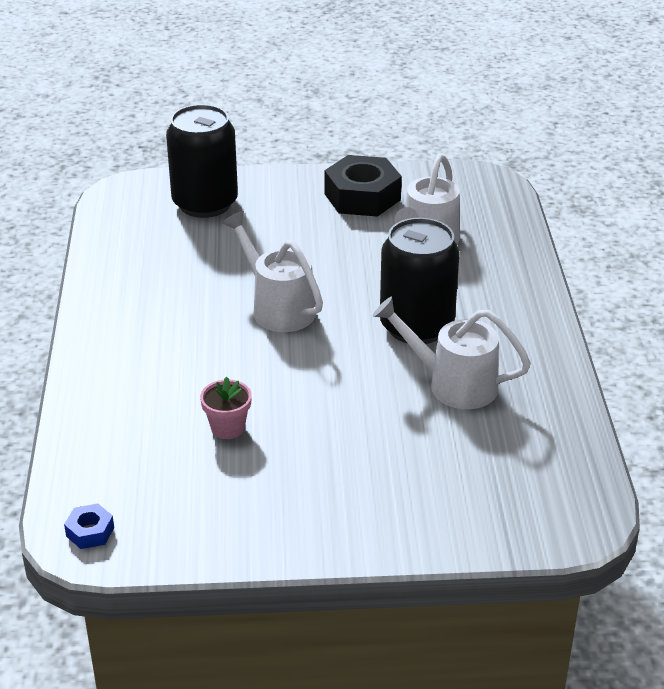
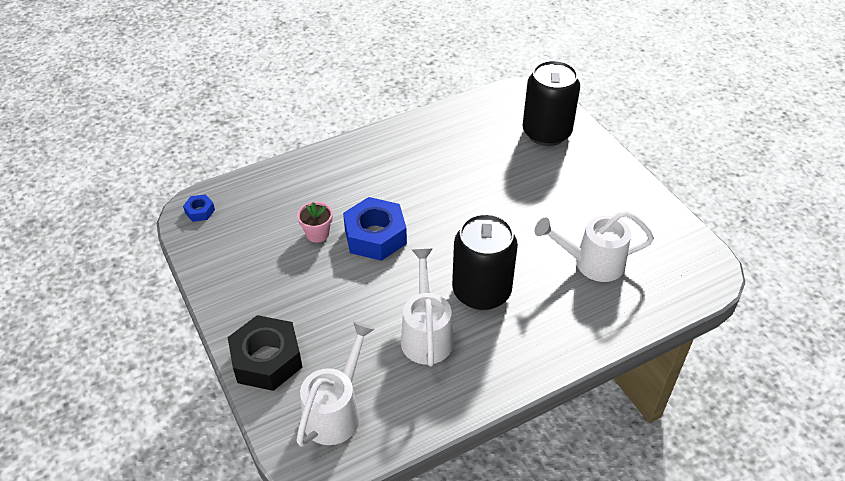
camera: 65 degrees right, 10 degrees up
white watering can [222,211,323,332] -> white watering can moved to [297,321,374,447]
black nut [324,155,402,217] -> black nut moved to [228,315,302,391]
none -> blue nut [343,197,407,261]

